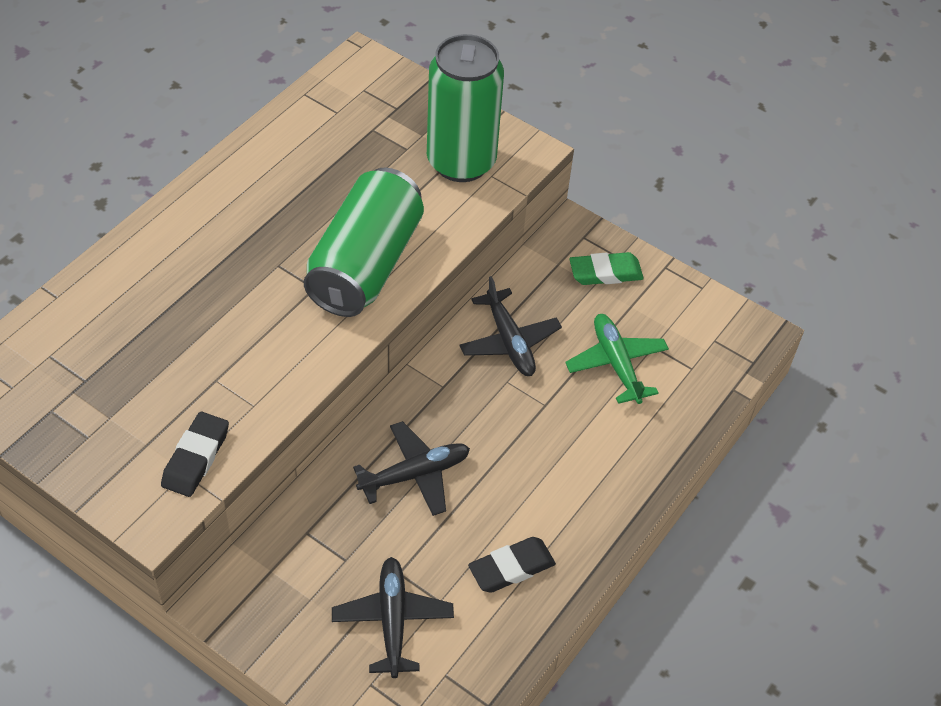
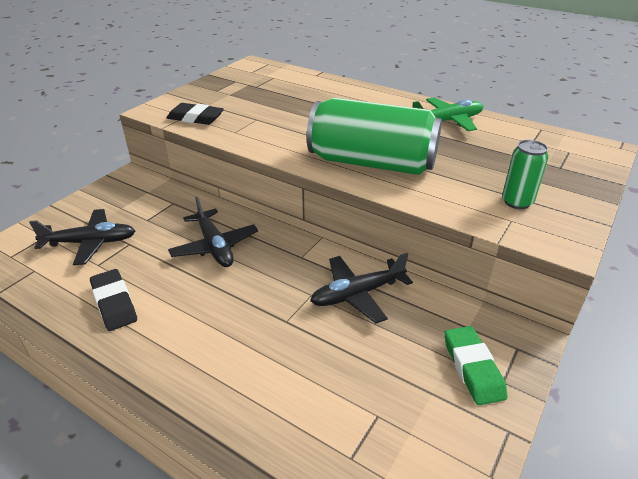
camera: 90 degrees right, 15 degrees down
green can [427,34,504,182] -> green can [502,140,549,209], size x0.46
green plane [565,314,669,404] -> green plane moved to [413,98,483,131]

